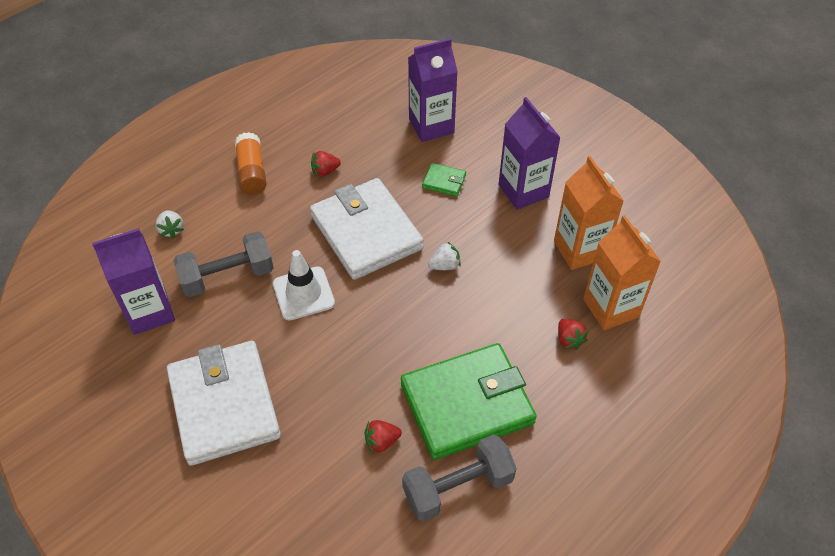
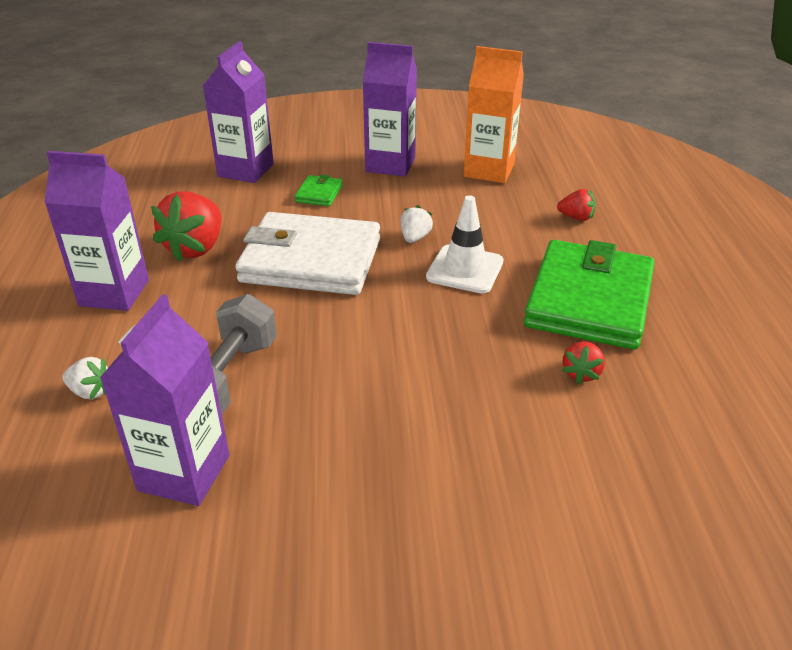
camera: 50 degrees left, 15 degrees down
white wallet [167,341,281,466] -> none
orange glue stick [235,132,267,195] -> purple carton [44,151,149,311]
white traffic cone [273,250,335,321] -> white traffic cone moved to [426,195,503,293]
red strawberry [311,151,341,177] -> red strawberry [151,191,221,262], size x1.96
grey dumbbell [402,434,517,522] -> none
green wallet [422,163,466,196] -> green wallet turned 45 degrees counterclockwise [294,175,342,206]
orange carton [583,215,661,330] -> none

